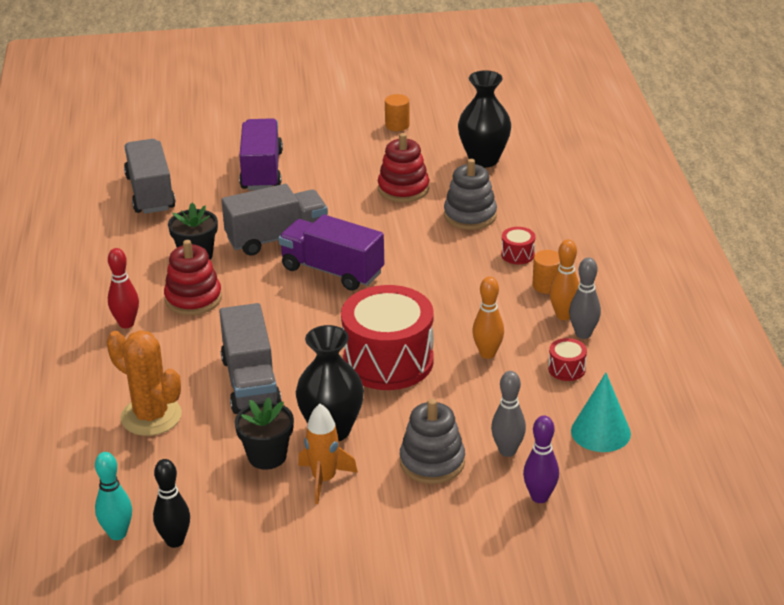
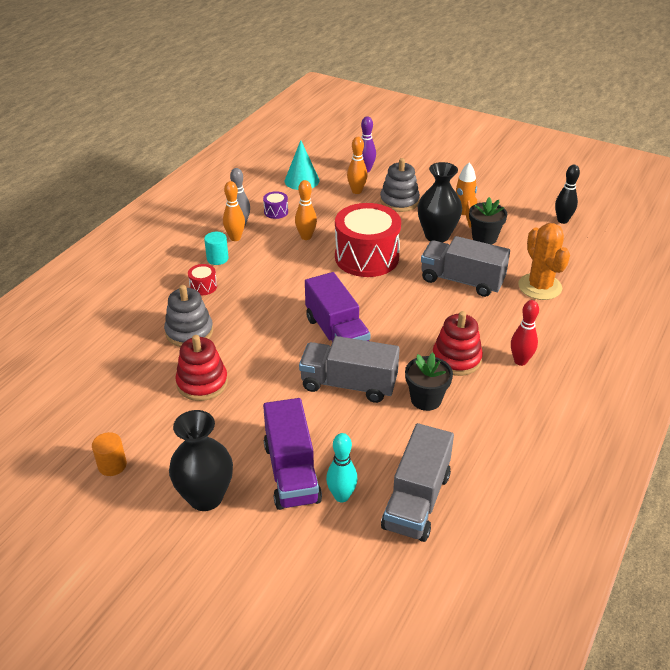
camera: 145 degrees left, 5 degrees up
turquoise bowling pin [95,452,132,540] -> turquoise bowling pin moved to [326,433,358,502]
grey truck [219,303,282,414] -> grey truck turned 90 degrees counterclockwise [421,236,510,297]
purple truck [239,118,283,190] -> purple truck turned 45 degrees counterclockwise [263,398,322,510]
black vase [458,70,511,168] -> black vase moved to [169,410,233,511]
grey bowling pin [491,371,526,457] -> orange bowling pin [347,137,368,194]
orange cylinder [533,250,560,294] -> turquoise cylinder [204,232,229,265]
red drum [548,338,587,381] -> purple drum [263,191,288,219]

